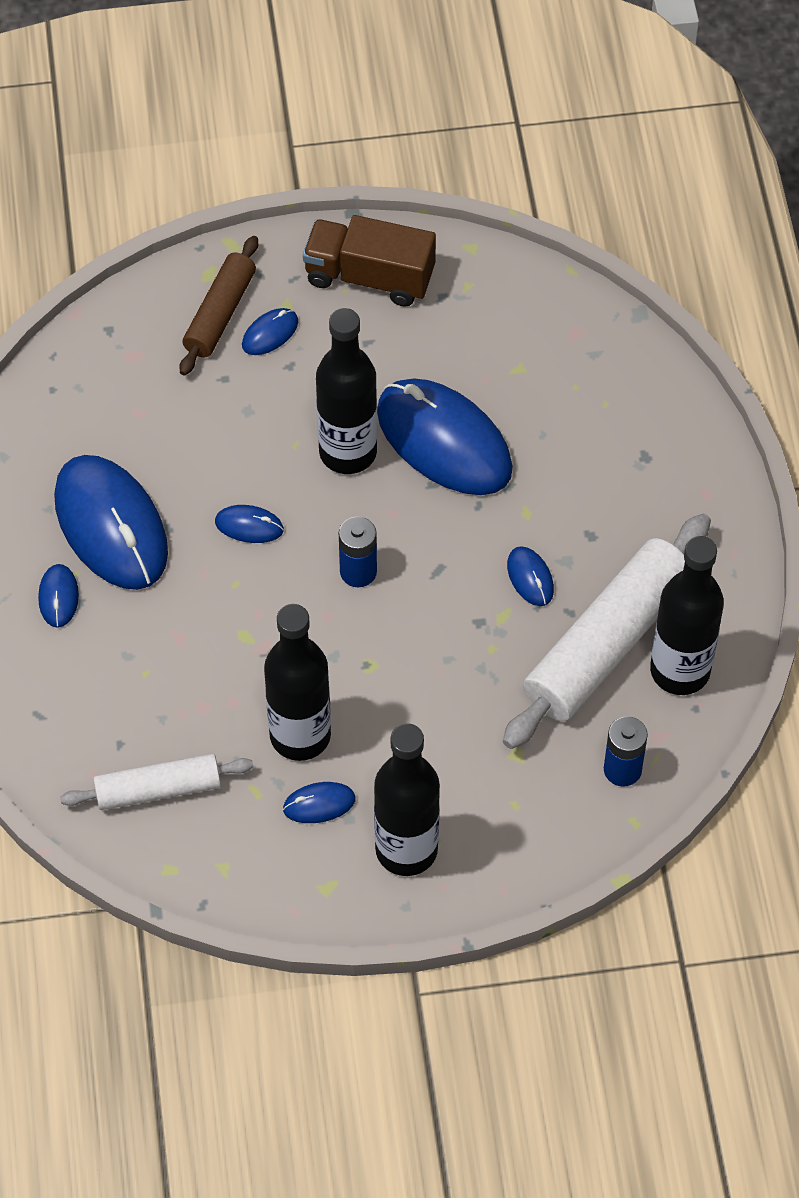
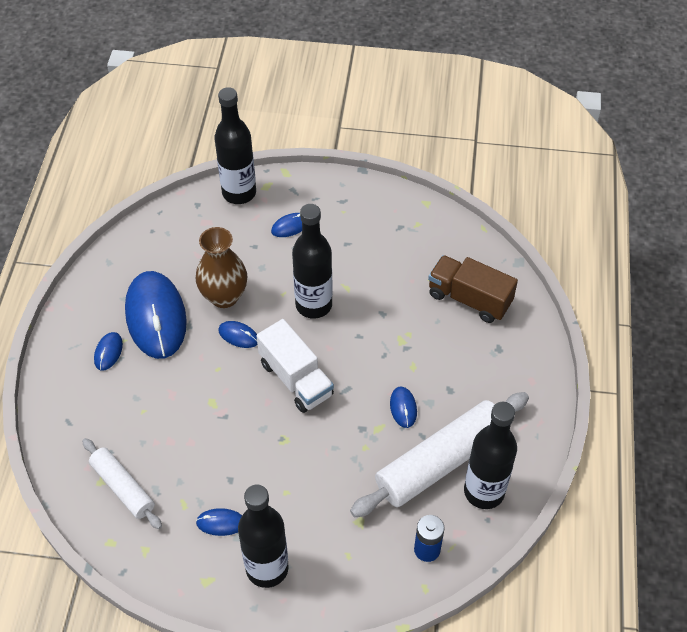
camera: 15 degrees right, 5 degrees down
white rolling pin [60,754,254,810] -> white rolling pin turned 45 degrees clockwise [82,438,162,529]
brown rolling pin [180,236,258,376] -> none
black bottle [264,604,331,761] -> black bottle moved to [214,87,256,204]
brown truck [303,215,436,307] -> brown truck moved to [428,255,518,323]
blue battery [339,517,377,587] -> white truck [256,319,334,413]
blue mouse [377,378,513,495] -> none
none -> brown vase [196,227,248,308]

